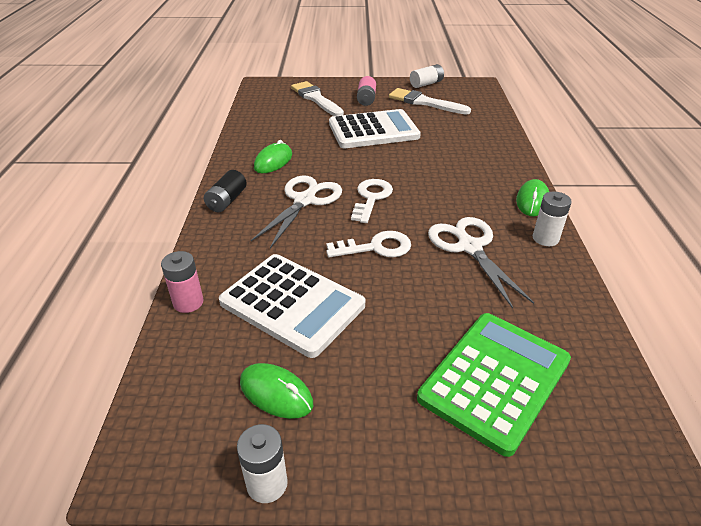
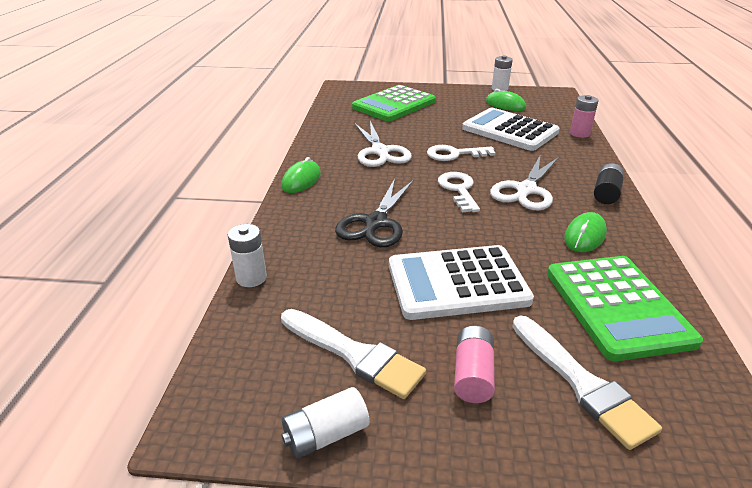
camera: 175 degrees left, 5 degrees down
white key [351,179,393,223] -> white key turned 150 degrees clockwise [438,172,480,212]
white battery [533,191,572,246] -> white battery moved to [228,224,267,287]
none -> black scissors [335,179,413,247]
none -> green calculator [547,256,703,361]

